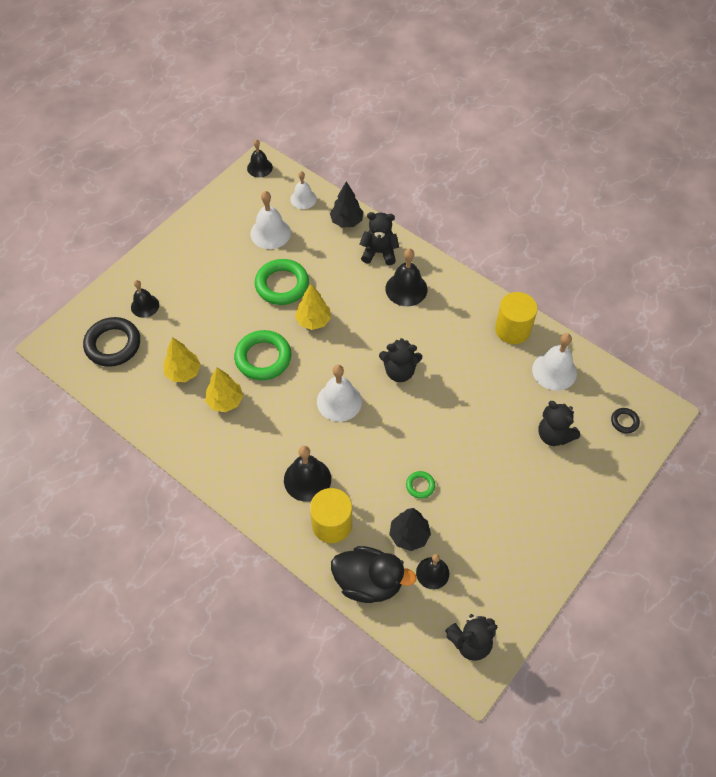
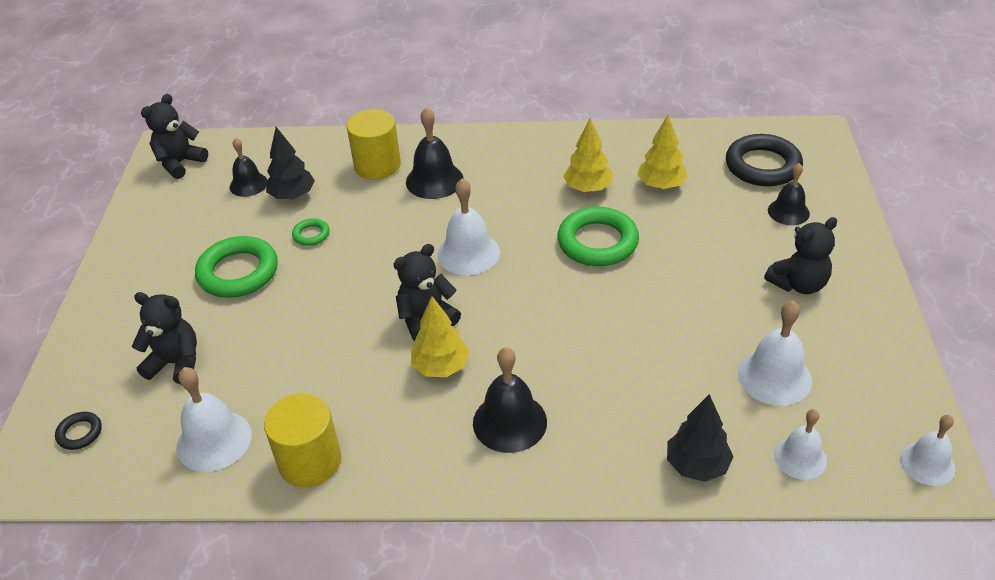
camera: 145 degrees right, 15 degrees down
black bell [247,139,273,178] -> white bell [900,415,955,486]
green ring [255,259,309,305] -> green ring moved to [195,236,278,298]
yellow tree [295,284,331,330] -> yellow tree moved to [411,296,470,377]
black duck [331,546,417,603] -> none
black teddy bear [360,212,399,265] -> black teddy bear moved to [764,217,837,294]

